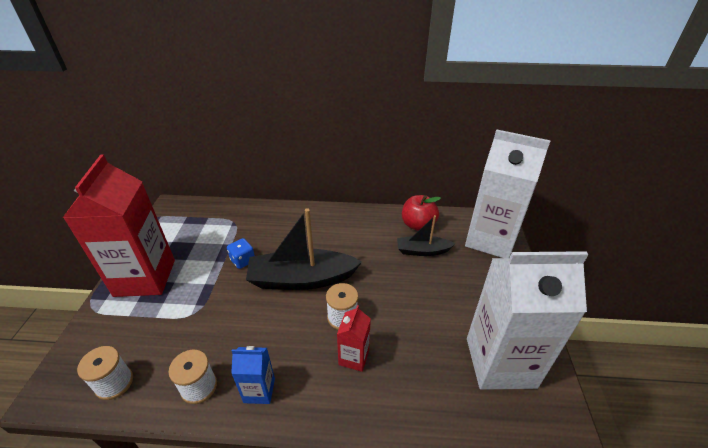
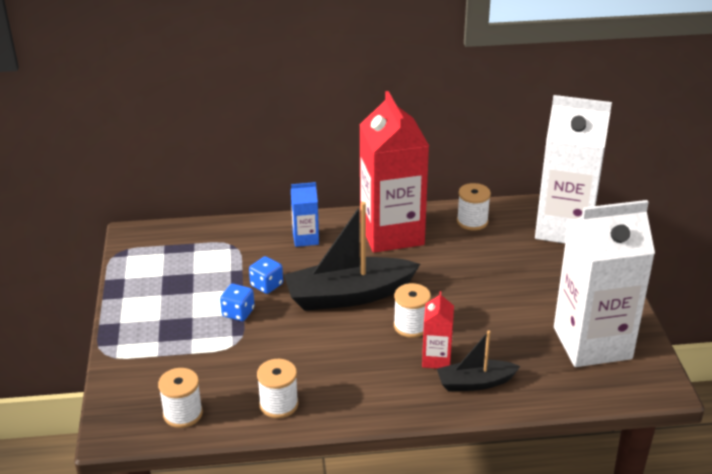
camera: 10 degrees left, 5 degrees down
red carton [63,154,175,297] -> red carton moved to [359,91,429,253]
blue carton [231,346,275,404] -> blue carton moved to [291,182,319,247]
black boat [397,215,455,256] -> black boat moved to [437,330,520,392]
red apple [402,195,441,231] -> white spool [457,183,491,231]
none -> blue dice [220,284,255,321]

